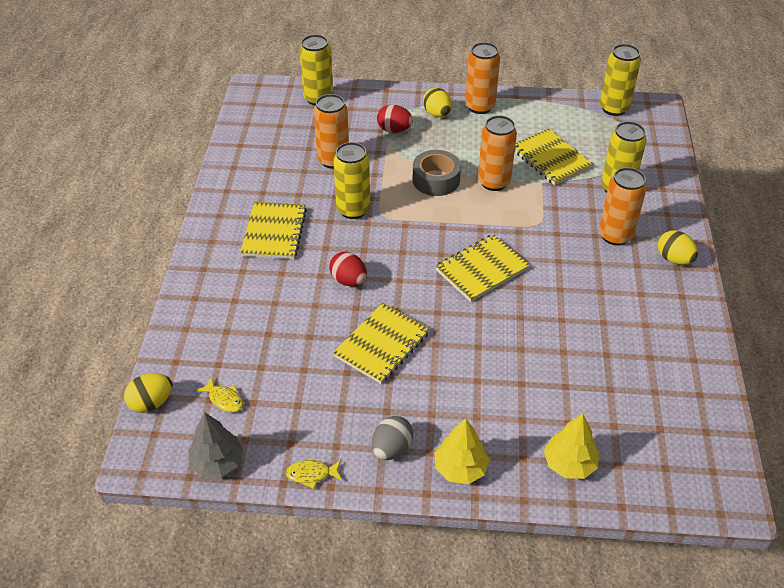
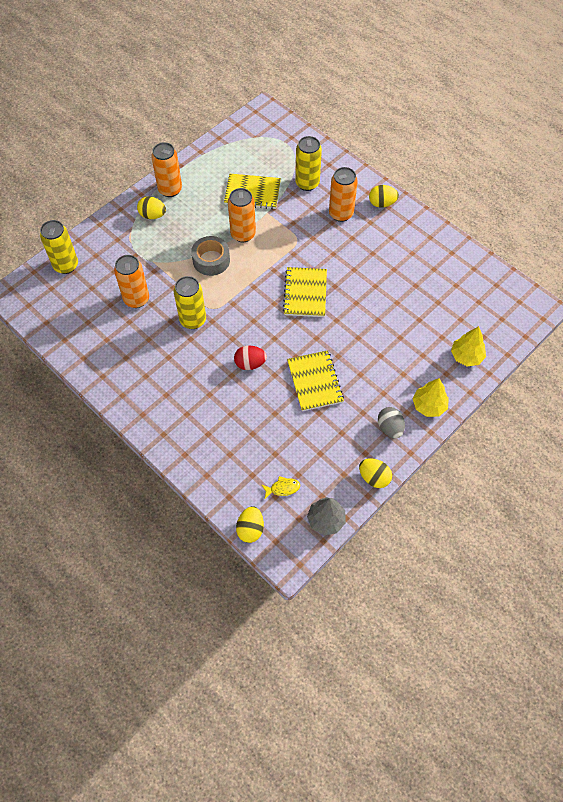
camera: 50 degrees left, 15 degrees up
yellow notebook [240,202,307,259] -> none
yellow fish [286,460,342,489] -> yellow egg [359,458,392,488]
red egg [377,105,413,133] -> none
yellow can [600,44,641,116] -> none

